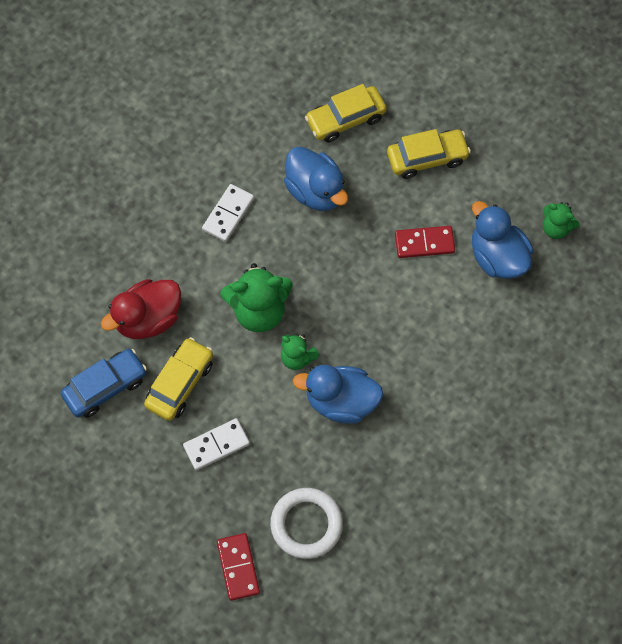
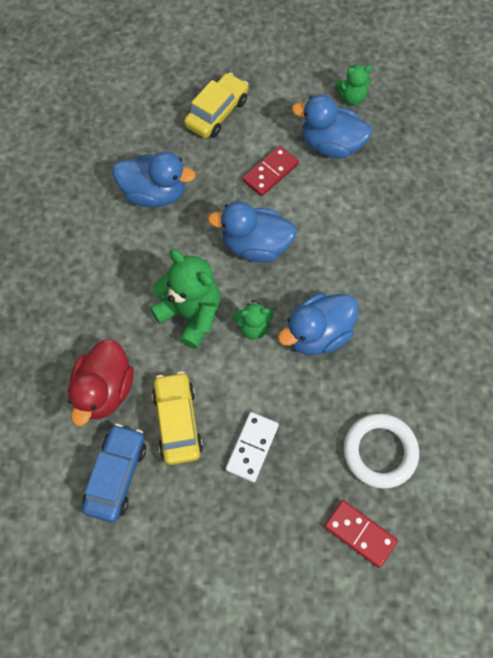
camera: 40 degrees left, 0 degrees up
white domino [202,184,254,242] -> none
green teddy bear [220,263,293,332] -> green teddy bear turned 90 degrees counterclockwise [150,249,220,349]
yellow car [305,84,386,143] -> none
none -> blue duck [208,201,297,262]

